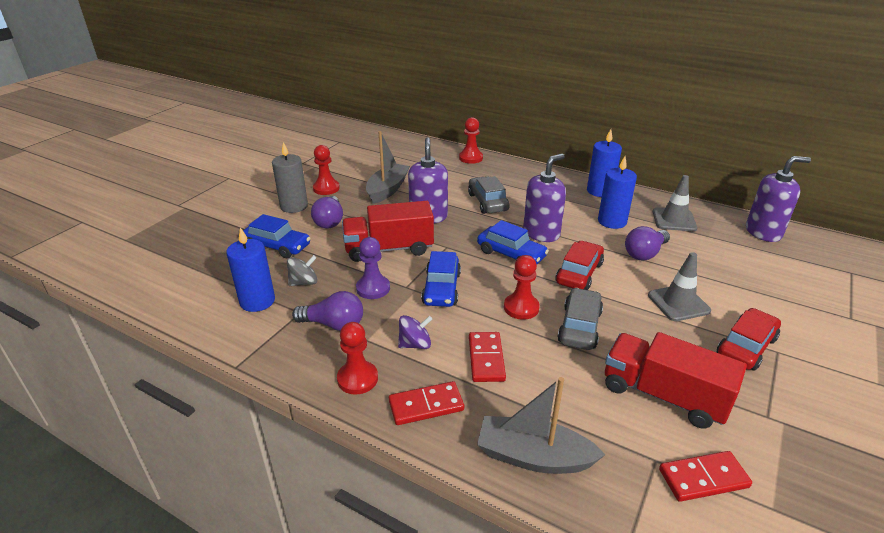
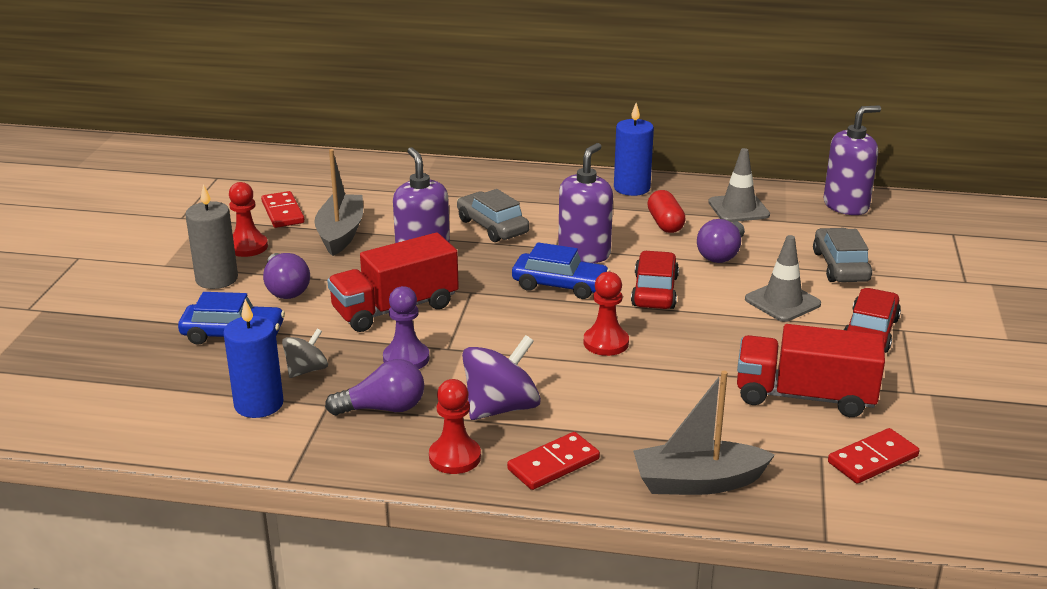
camera: 20 degrees left, 5 degrees down
purple spinning top [398,315,432,349] -> purple spinning top [462,335,541,420], size x1.70
blue car [421,251,461,307] -> none
red pawn [459,117,483,164] -> none
red domino [469,332,506,382] -> red domino moved to [261,191,305,228]
grey car [557,288,603,350] -> grey car moved to [813,228,872,282]
blue candle [598,156,637,229] -> red capsule [647,190,686,233]

